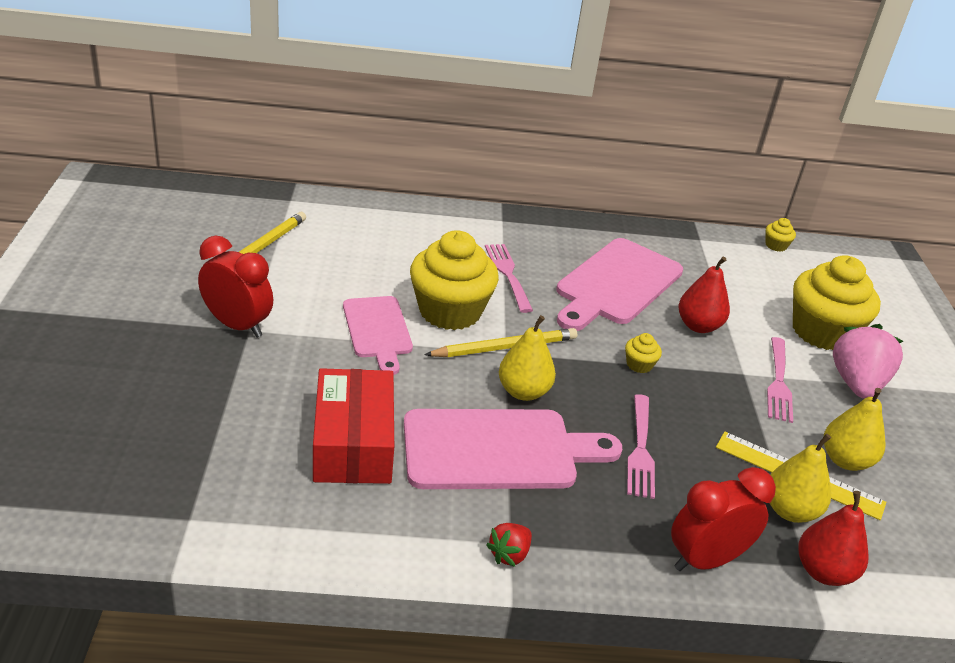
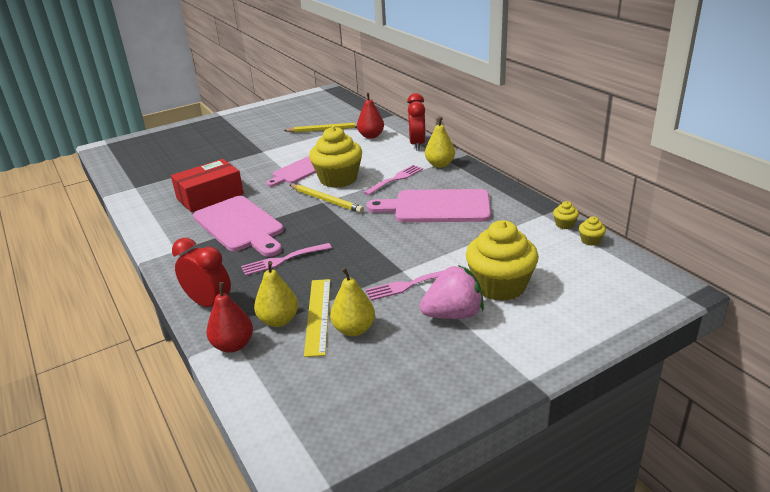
camera: 65 degrees right, 5 degrees down
red clock [198,235,273,338] -> red clock moved to [407,93,426,151]
red strawberry [486,523,532,567] -> none
yellow pear [499,315,556,401] -> yellow pear moved to [425,117,455,168]
yellow cupcake [625,333,662,373] -> yellow cupcake moved to [553,201,579,229]
red pear [679,257,730,333] -> red pear moved to [357,92,384,139]

